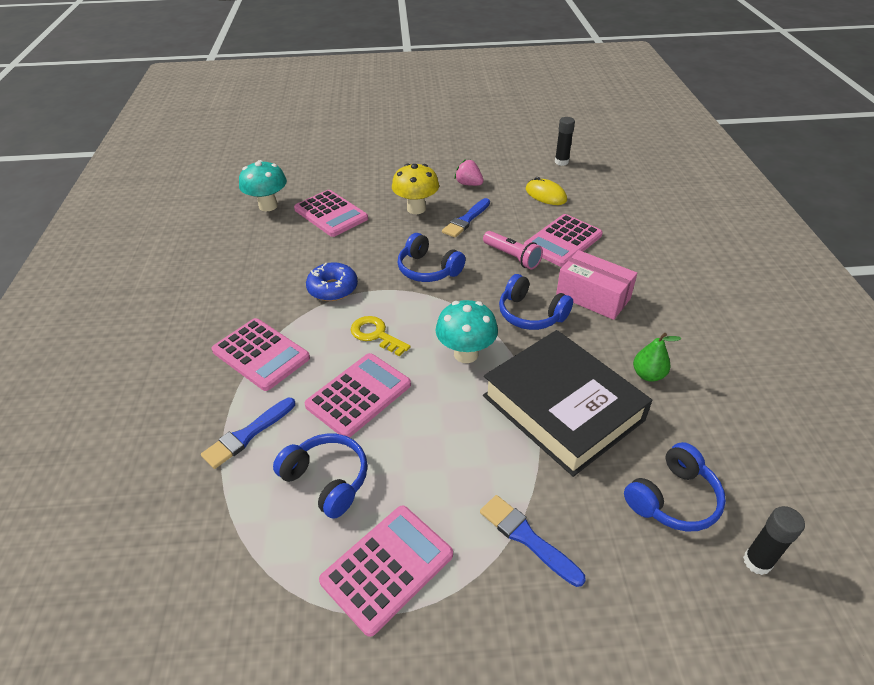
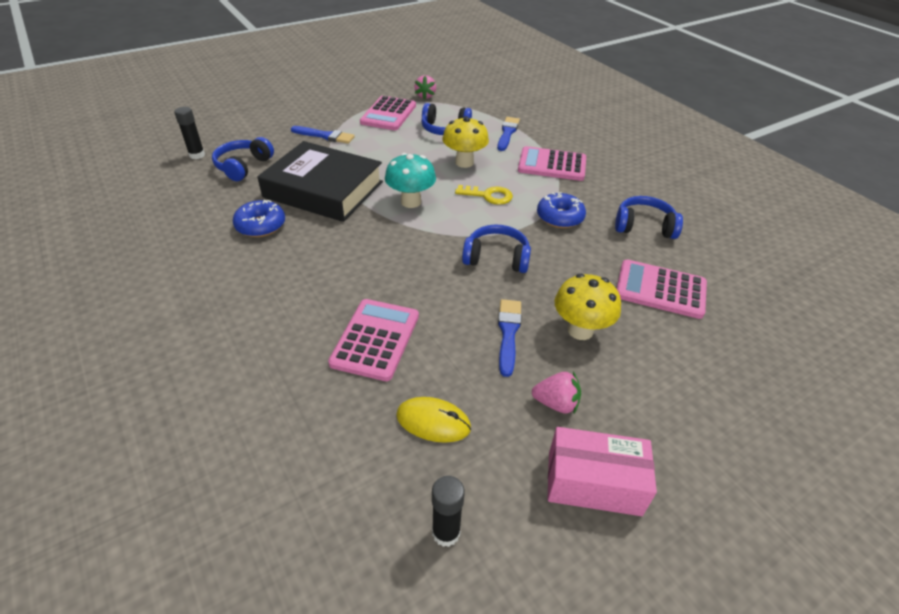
camera: 150 degrees right, 0 degrees up
turquoise mushroom [239,160,287,211] -> none
pink calculator [304,353,411,438] -> yellow mushroom [442,116,489,168]
pink flashlight [483,231,543,270] -> none
blue headphones [499,274,573,330] -> blue headphones moved to [615,196,683,239]
pink box [556,250,637,320] -> pink box moved to [547,427,657,516]
green pear [633,333,681,382] -> blue donut [233,200,285,237]
none -> pink strawberry [414,75,436,100]

